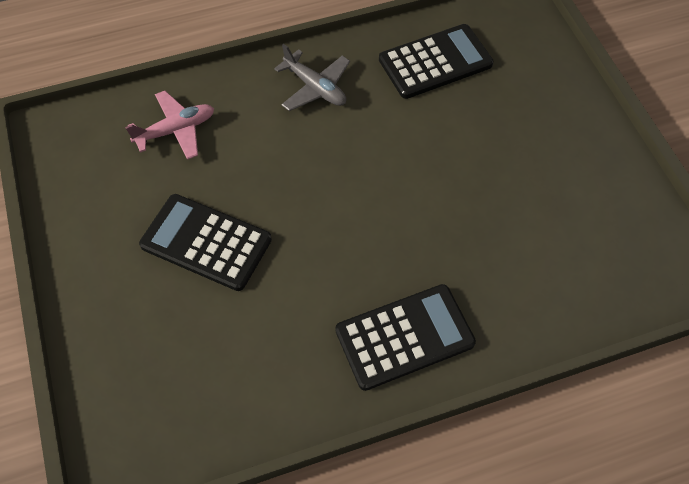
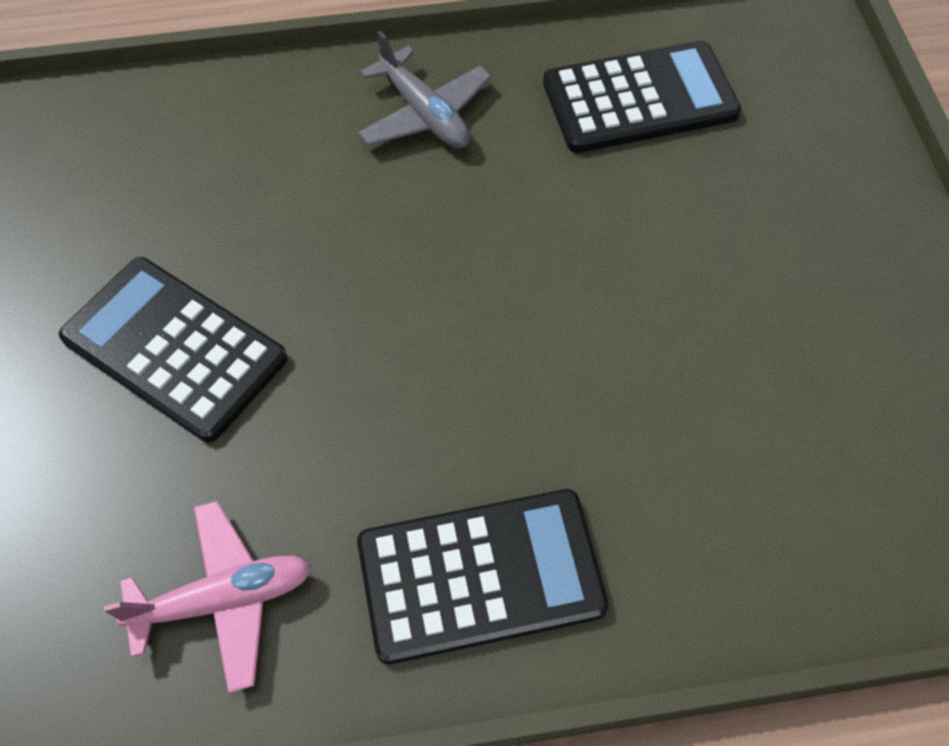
camera: 10 degrees right, 0 degrees up
pink plane [125,91,214,160] -> pink plane moved to [104,501,311,693]

